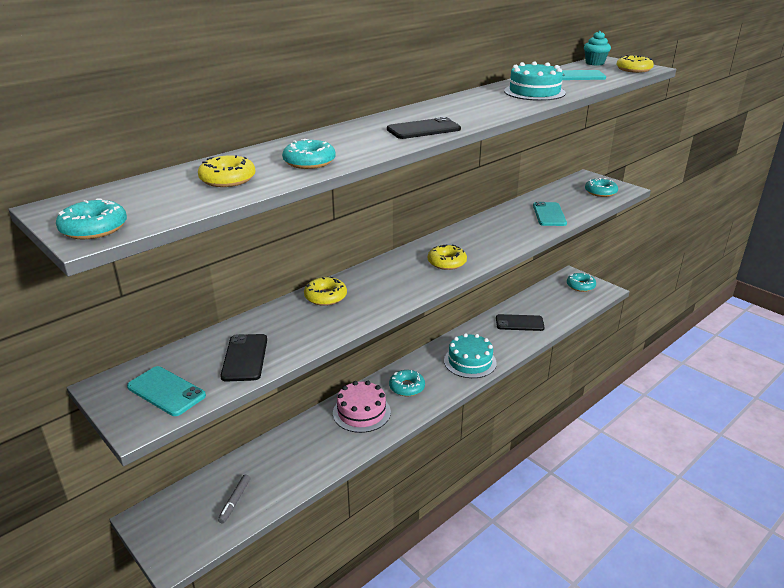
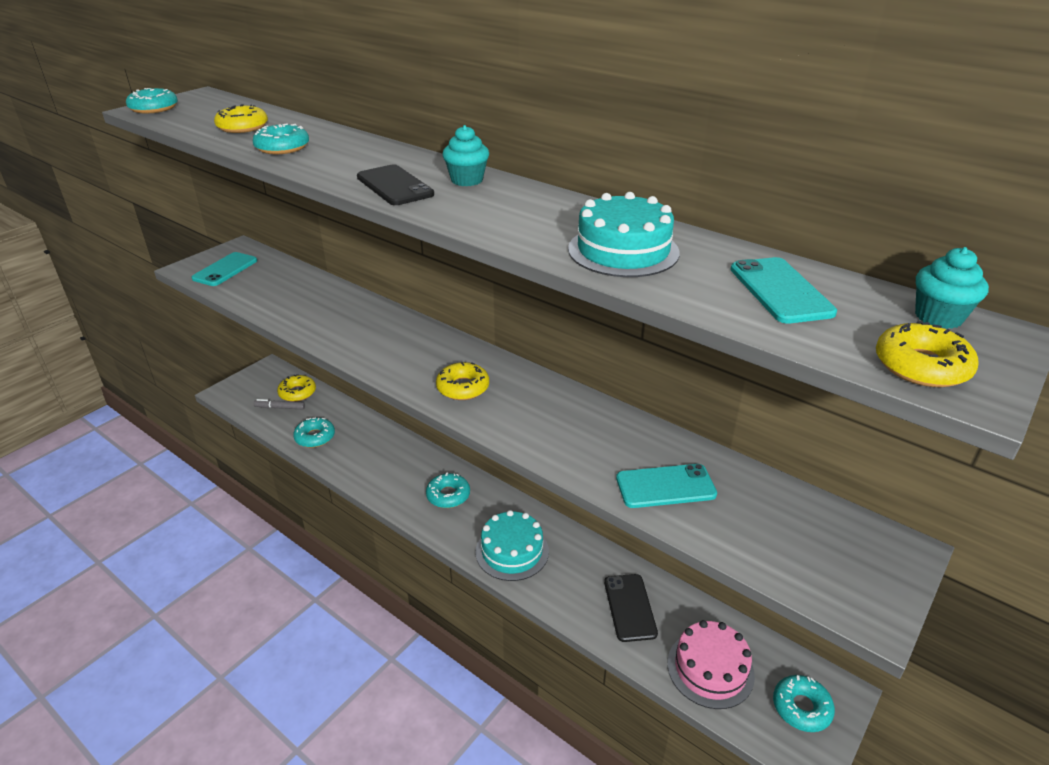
camera: 80 degrees right, 5 degrees up
black phone [220,334,267,382] -> none
yellow donut [304,277,347,306] -> yellow donut moved to [277,374,316,402]
pink cake [333,381,391,433] -> pink cake moved to [667,620,755,709]
turquoise donut [585,178,618,197] -> turquoise donut moved to [293,417,335,448]
none -> turquoise cupcake [442,125,489,186]

